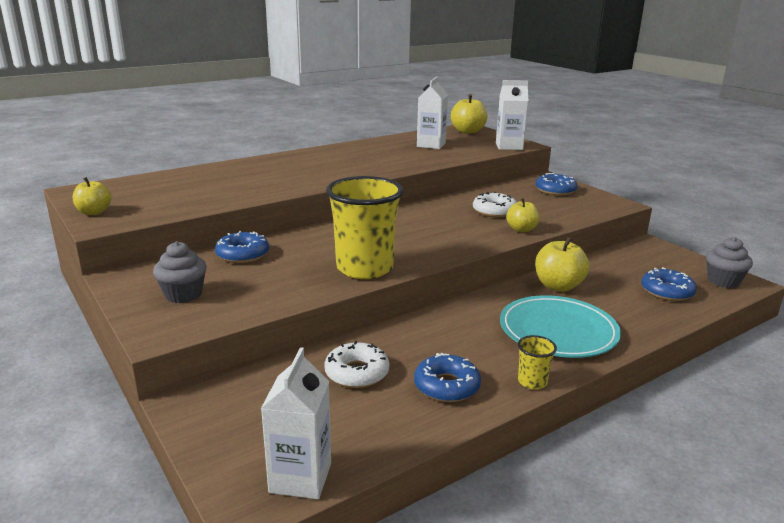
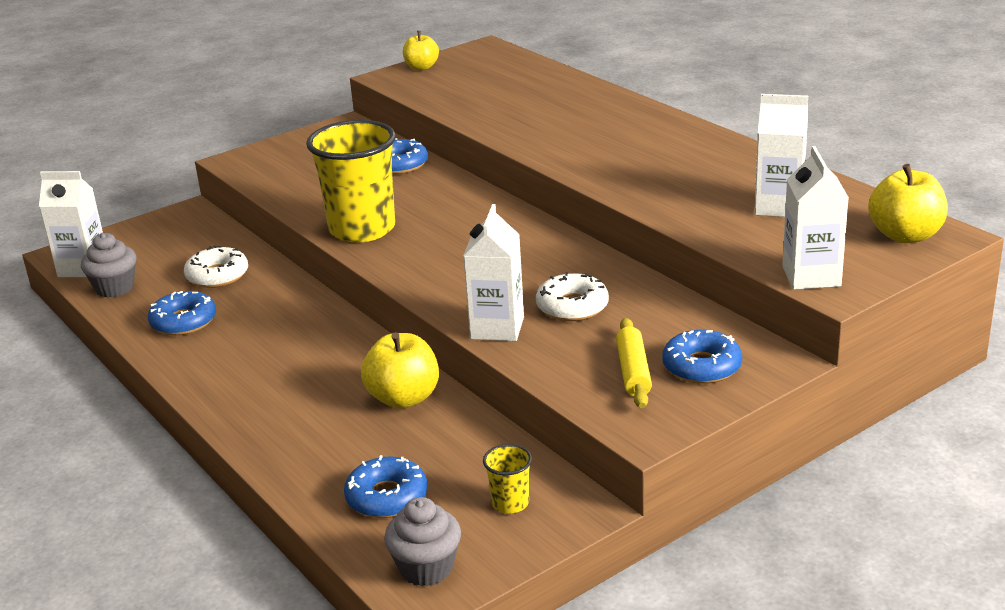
camera: 90 degrees right, 5 degrees up
grey cupcake [153,241,207,303] -> grey cupcake moved to [81,233,136,298]
turquoise plate [500,295,621,358] -> none
yellow apple [506,198,539,232] -> white carton [463,204,524,341]
yellow cup [518,335,557,389] -> yellow cup moved to [483,444,532,514]
none -> yellow rolling pin [616,318,652,408]

